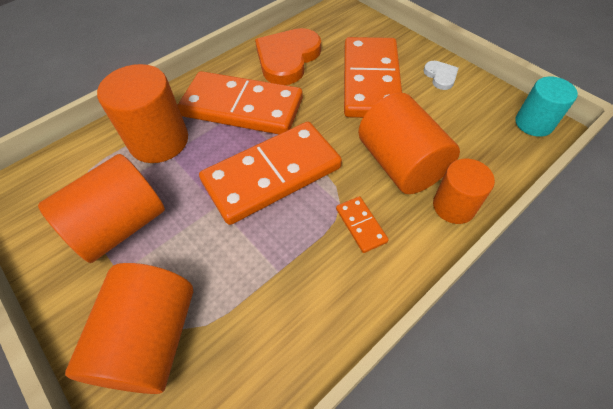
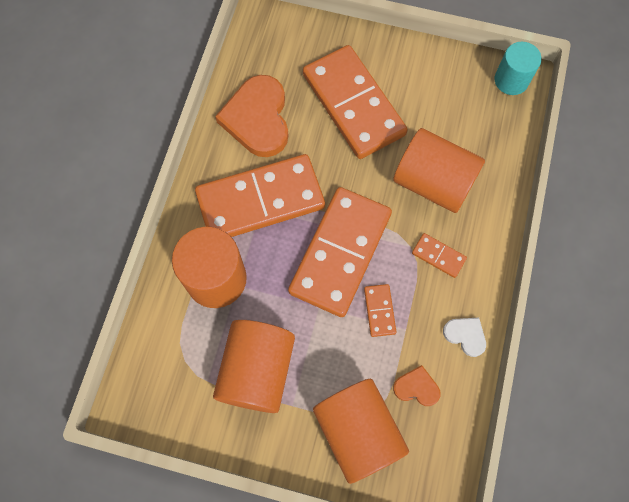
camera: 35 degrees left, 15 degrees up
white heart [424,61,459,90] -> white heart moved to [443,318,486,357]
orange cylinder [433,159,495,224] -> none
none -> orange domino [364,284,396,337]
none -> orange heart [393,365,440,406]

